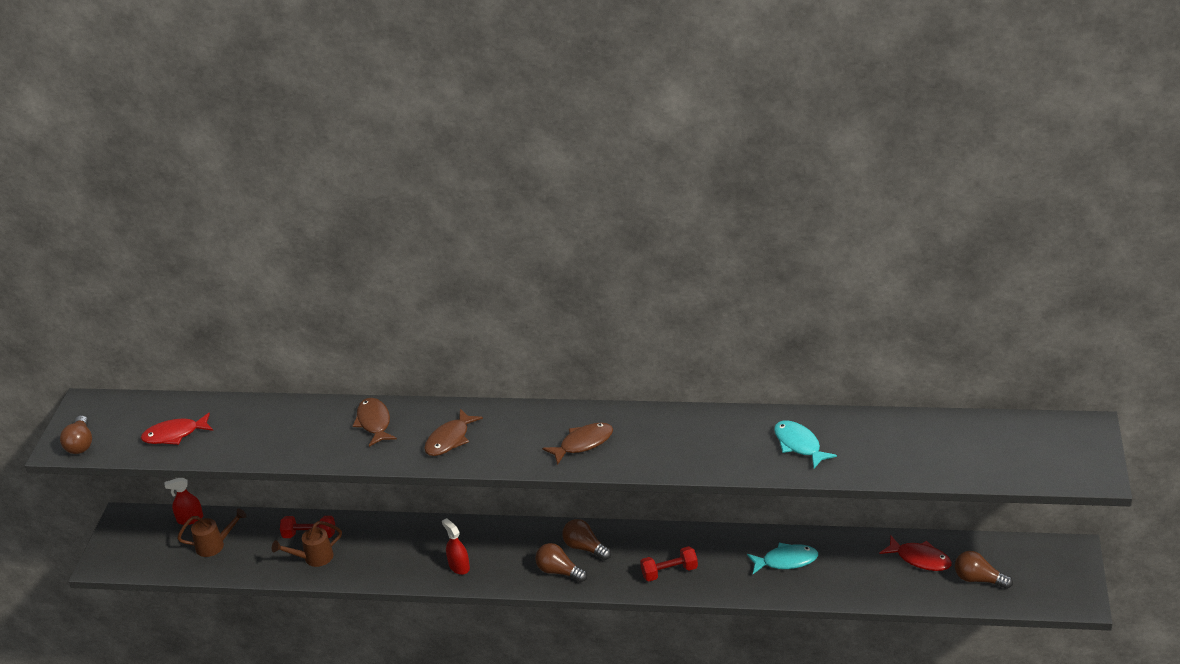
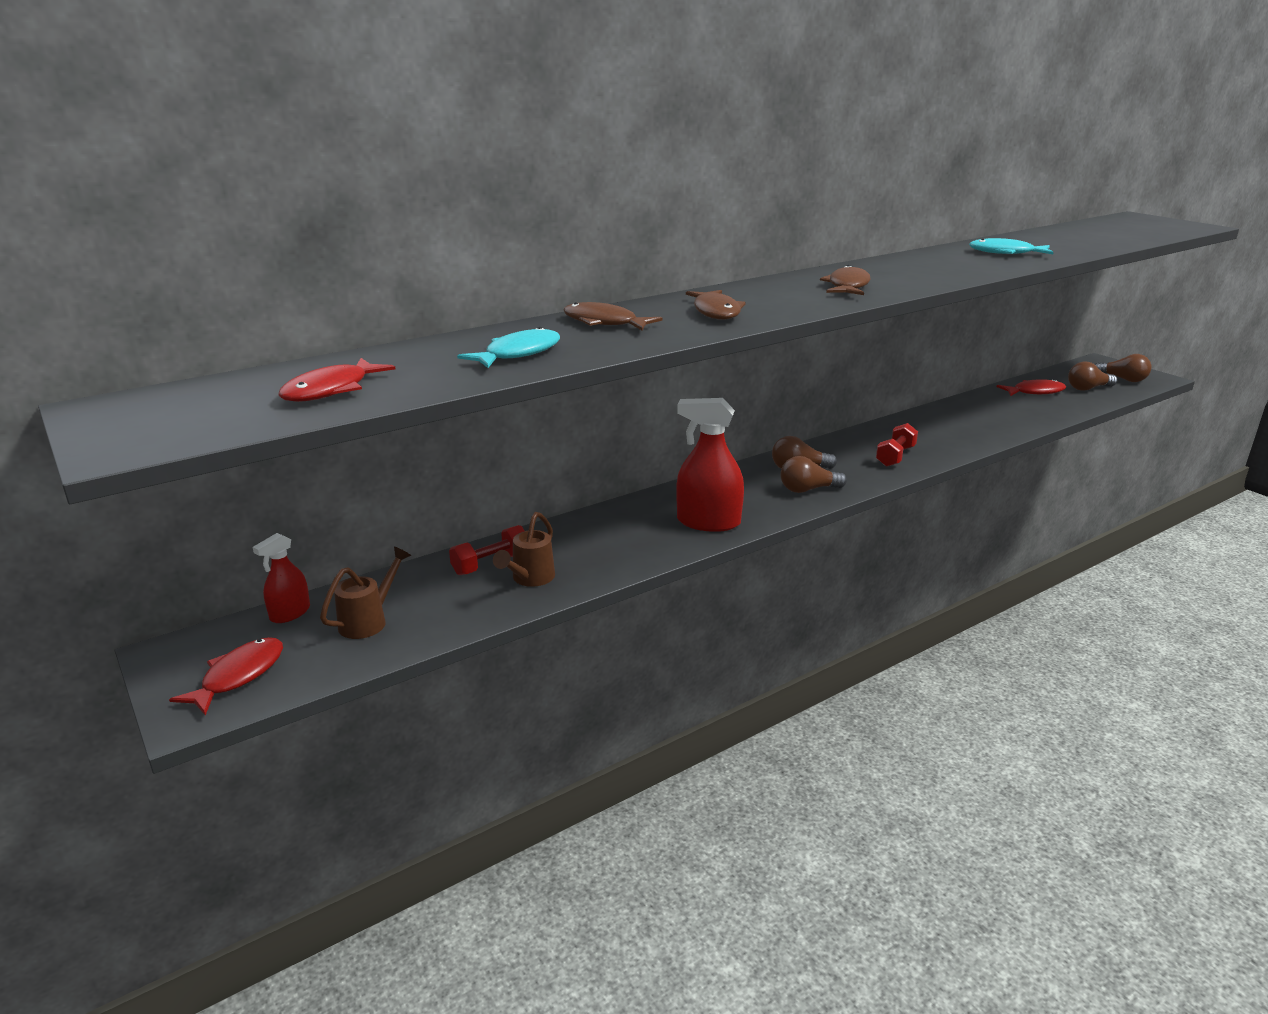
camera: 45 degrees left, 10 degrees down
brown light bulb [60,415,92,454] -> brown light bulb moved to [1095,354,1152,382]
red spray bottle [442,518,470,575] -> red spray bottle [676,398,744,532], size x1.75
turquoise fish [747,543,818,574] -> turquoise fish moved to [457,327,560,368]
none -> red fish [169,637,283,716]

